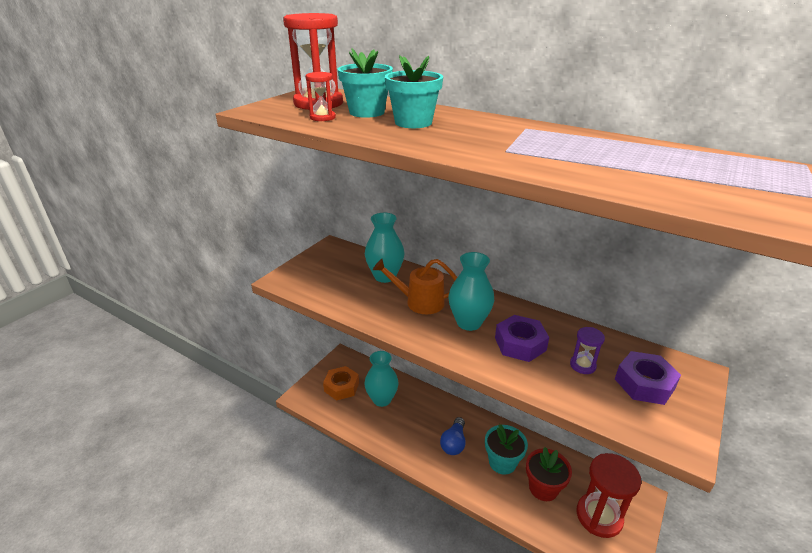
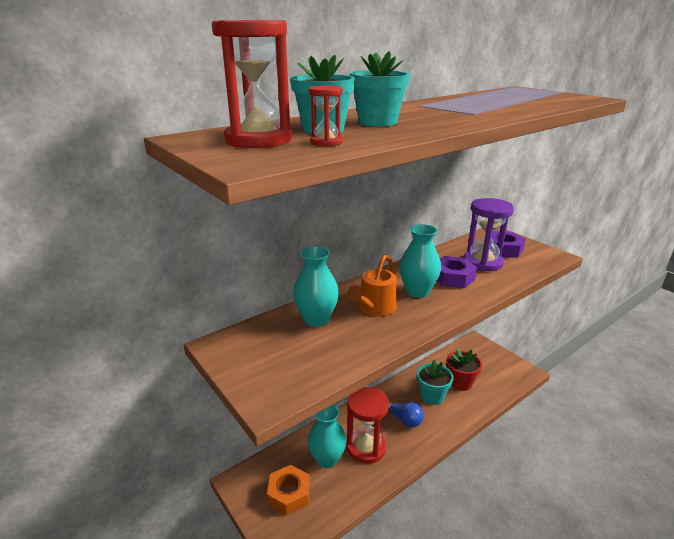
camera: 70 degrees left, 5 degrees down
purple hourglass [570,327,605,374] -> purple hourglass [464,198,514,271], size x2.08
red hourglass [576,453,641,538] -> red hourglass moved to [347,387,389,464]

